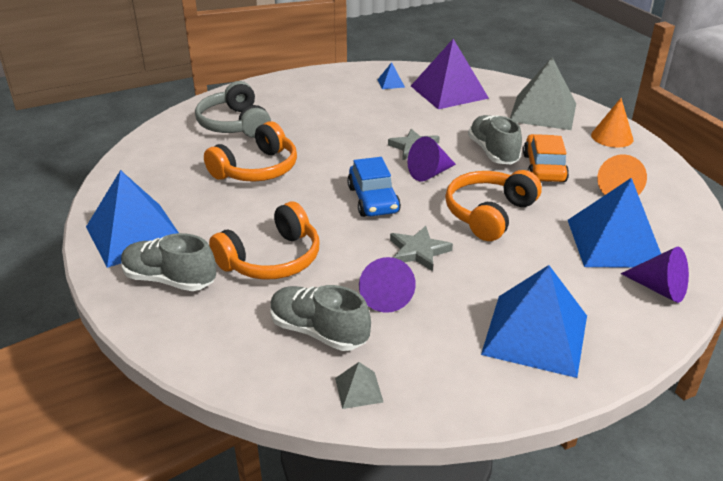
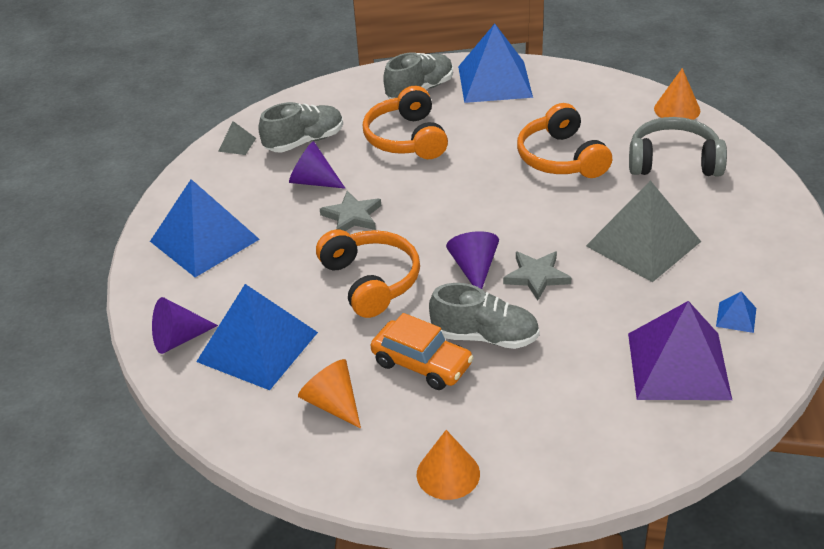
camera: 120 degrees right, 5 degrees up
blue car [347,157,401,217] -> none
grey pyramid [510,57,576,130] -> grey pyramid moved to [586,180,701,282]
none -> orange cone [654,68,700,120]

